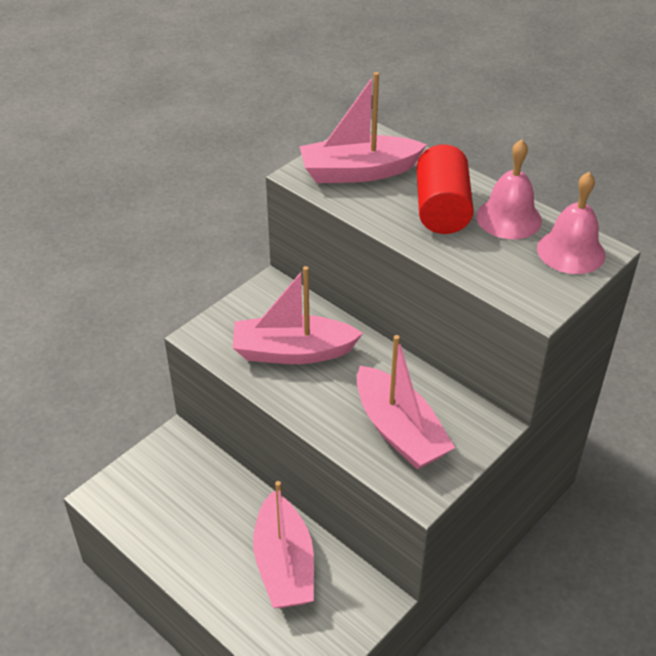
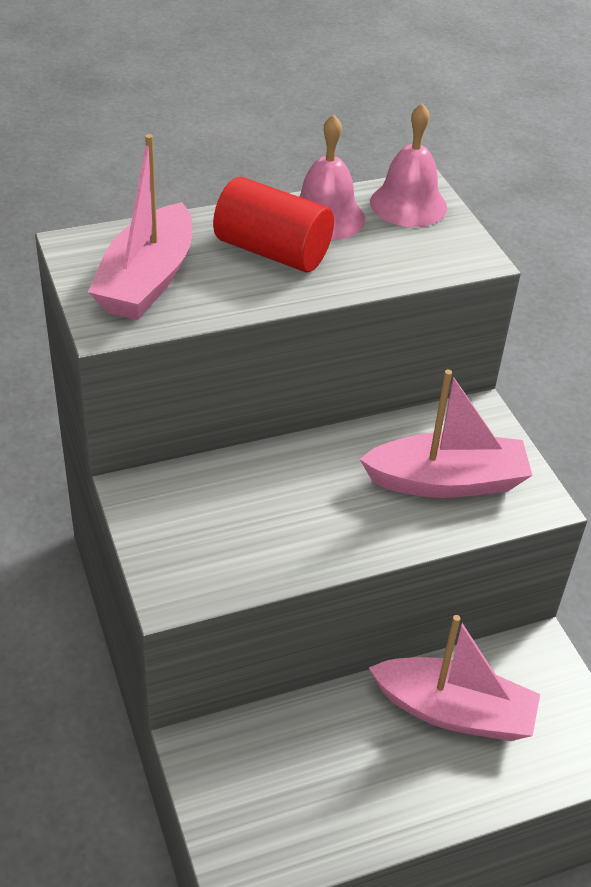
camera: 65 degrees left, 0 degrees up
pink boat [233,266,363,364] -> none

